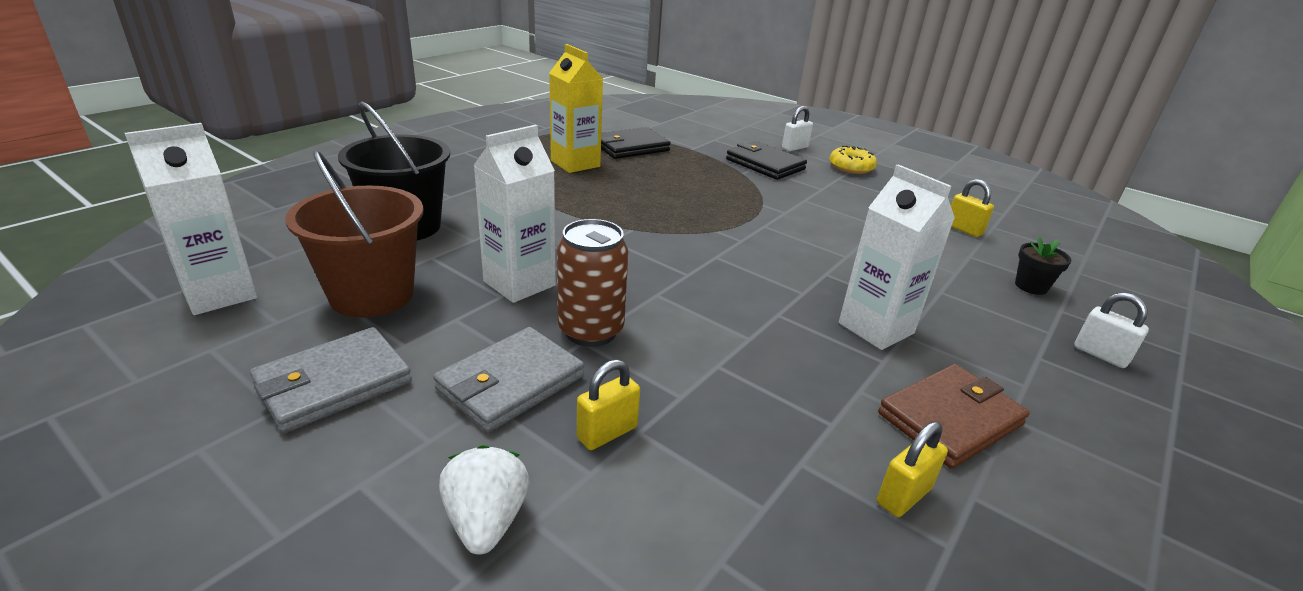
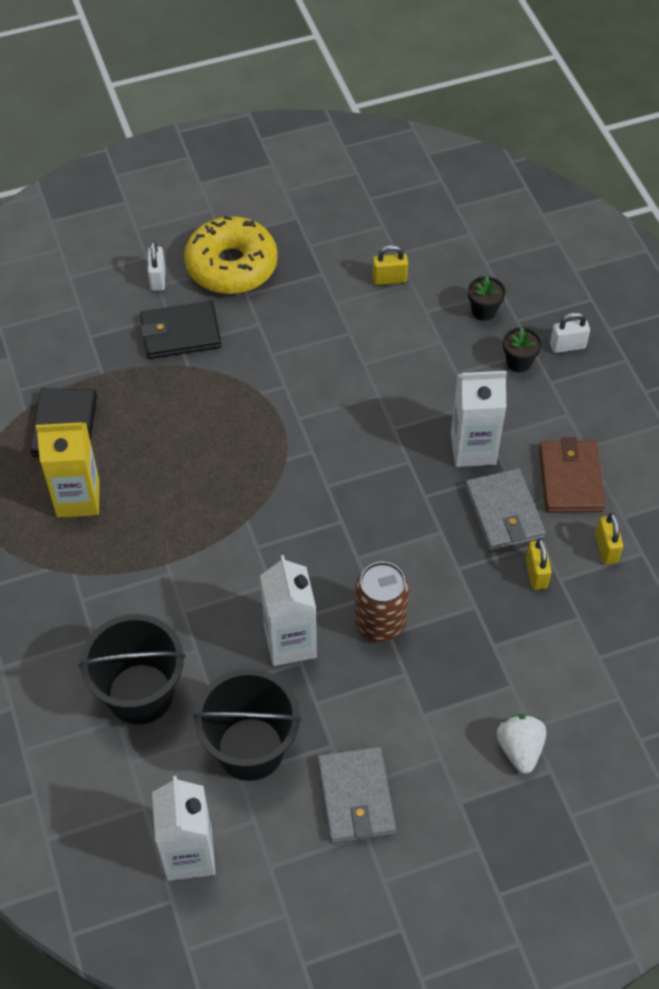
camera: 55 degrees left, 25 degrees up
brown bucket [285,151,424,318] -> black bucket [193,669,302,781]
grey wallet [433,327,584,432] -> grey wallet moved to [465,468,546,551]
white strawberry [439,445,529,555] -> white strawberry turned 60 degrees clockwise [496,714,546,774]
yellow padlock [577,359,640,450] -> yellow padlock moved to [525,538,552,590]
yellow donut [829,145,877,174] -> yellow donut [184,216,278,294], size x1.82
none -> black flower pot [503,327,542,372]

